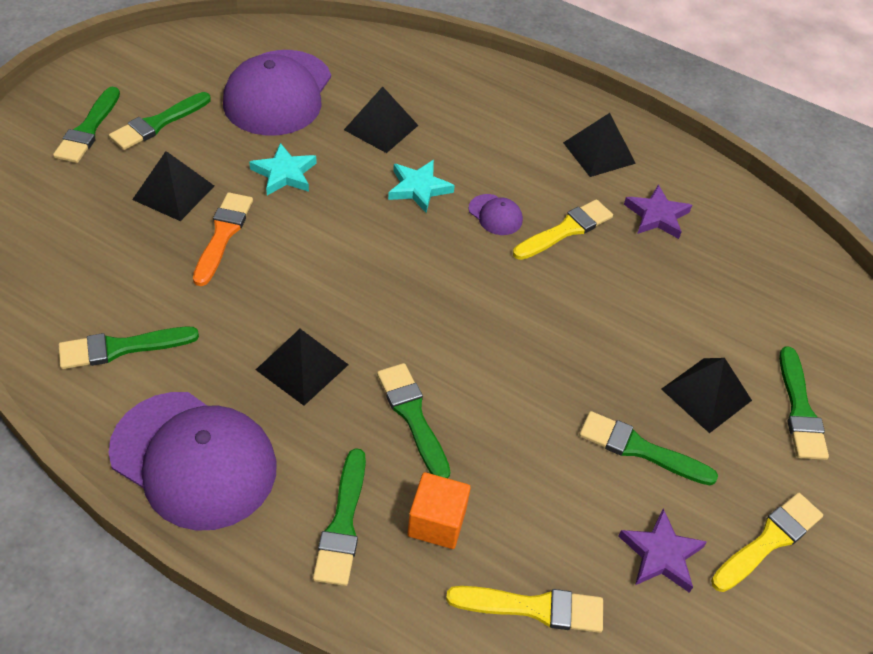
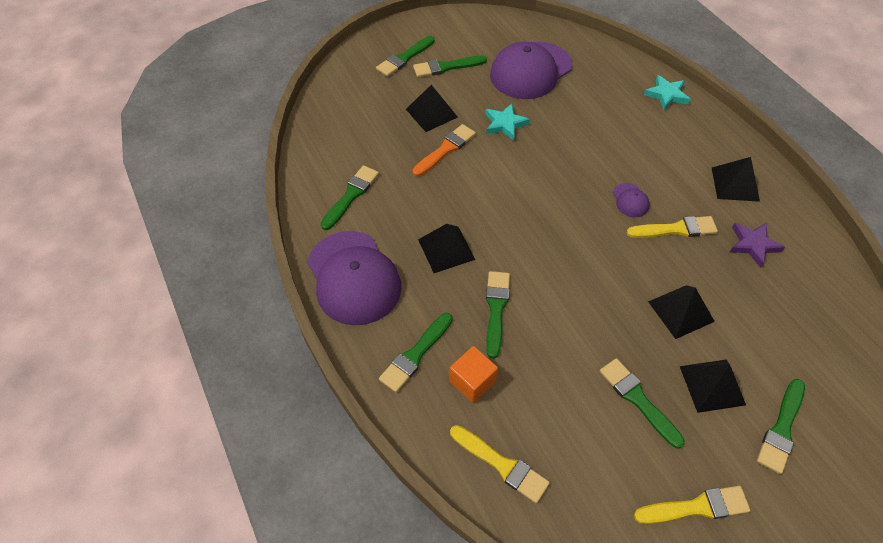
camera: 35 degrees right, 5 degrees up
green brush [58,327,199,369] -> green brush turned 105 degrees clockwise [321,165,379,230]
black pyramid [344,86,419,153] -> black pyramid moved to [648,285,715,339]
turquoise star [388,160,455,213] -> turquoise star moved to [644,75,691,110]
purple star [619,509,707,593] -> none

